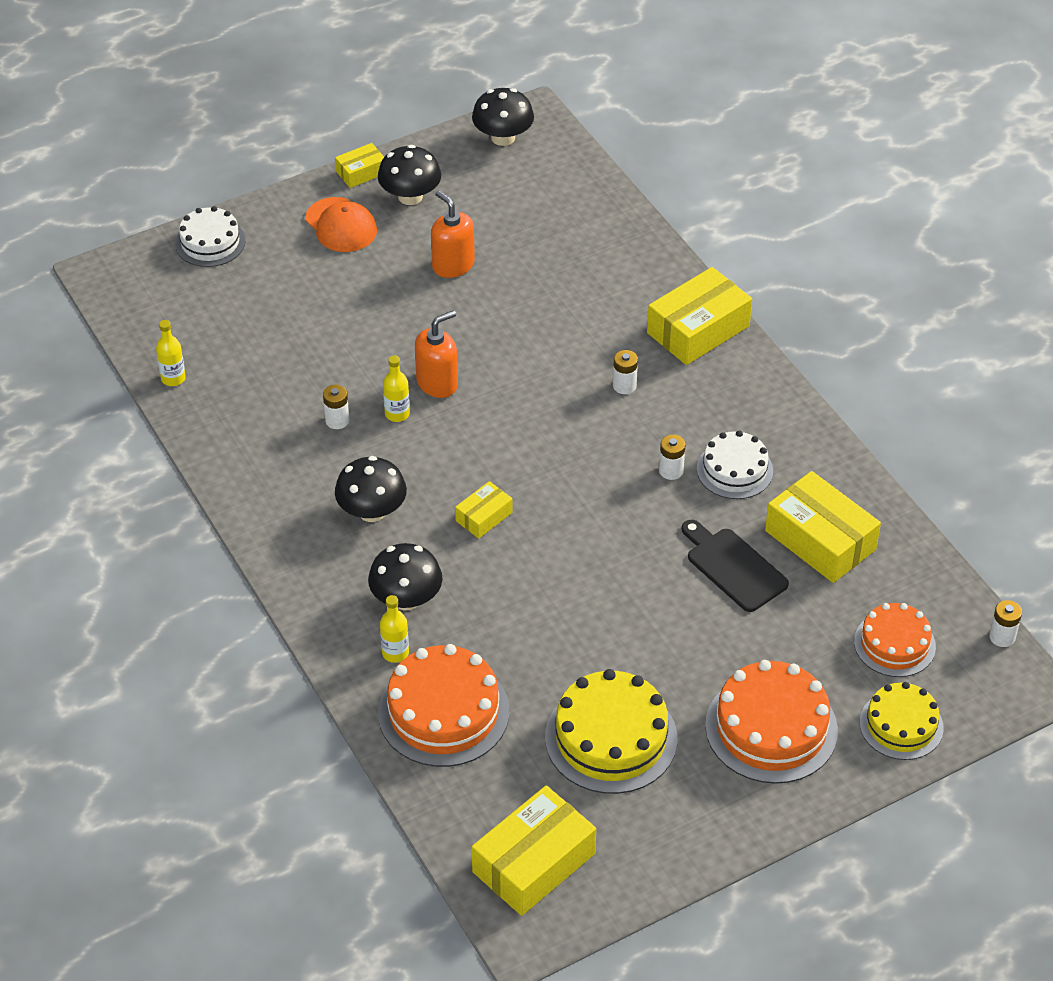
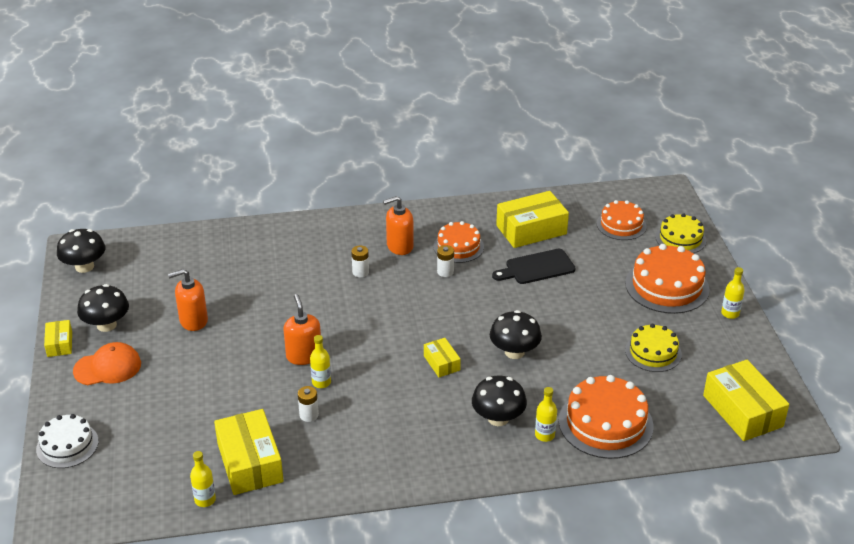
camera: 70 degrees left, 10 degrees down
black mushroom [335,456,407,522] -> black mushroom moved to [490,310,542,359]
yellow cake [545,669,678,794] -> yellow cake [625,324,682,372], size x0.63
yellow box [647,267,752,365] -> yellow box moved to [214,409,284,495]
white cake [697,431,773,499] -> orange cake [433,221,484,263]
white battery [989,600,1022,647] -> none
none -> orange soap dispenser [383,196,414,255]
none -> yellow bottle [721,267,745,319]

